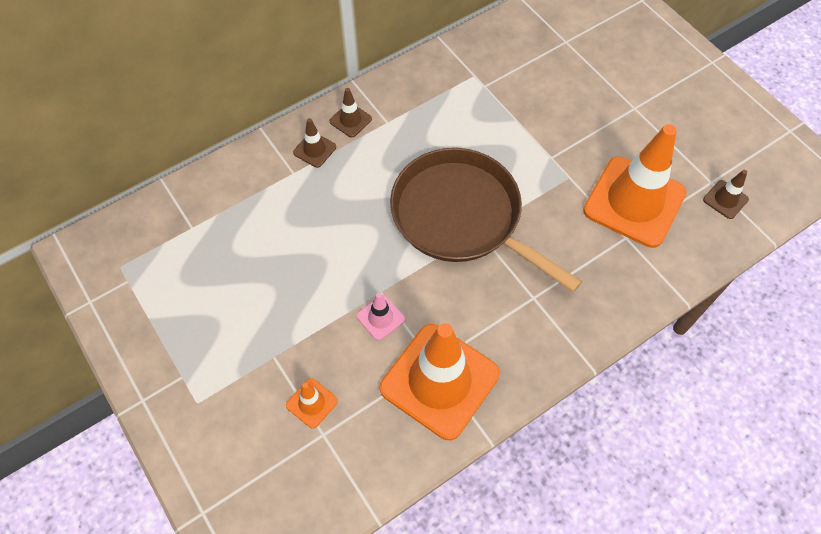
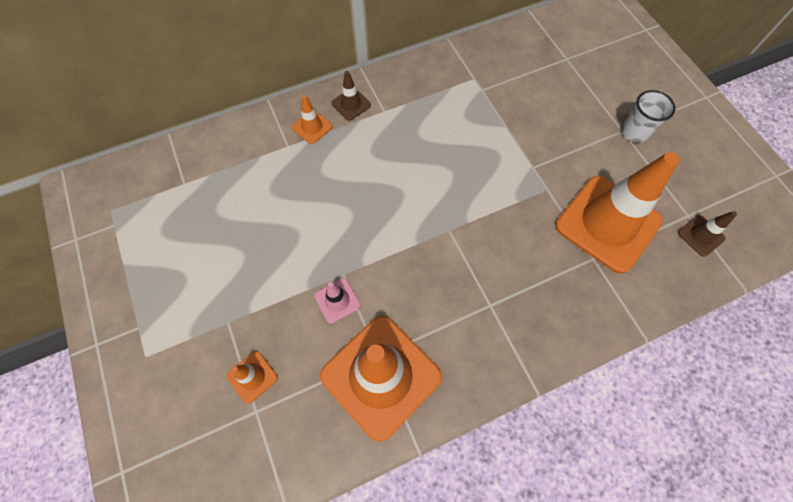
camera: 10 degrees right, 5 degrees up
brown traffic cone [293,118,336,168] -> orange traffic cone [292,95,333,144]
brown pan [390,148,582,292] -> none
none -> white cup [622,90,675,143]

